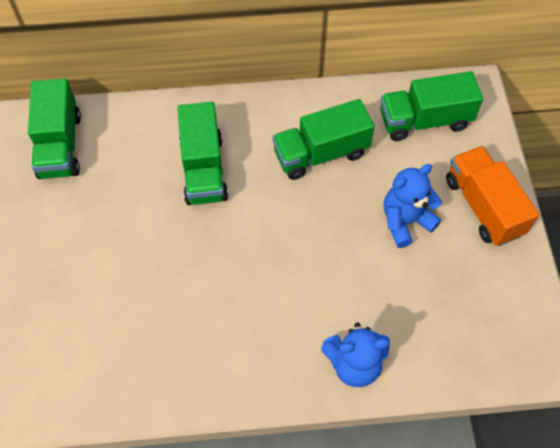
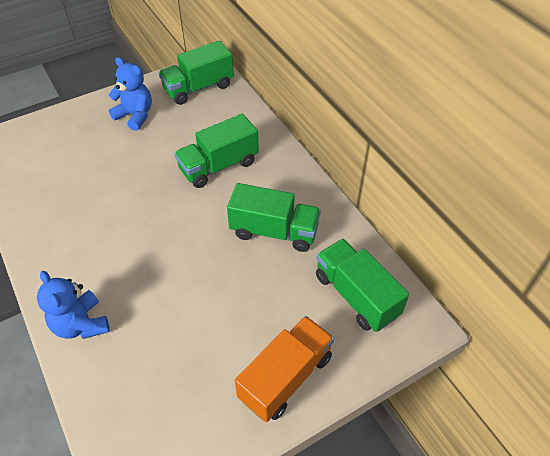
camera: 65 degrees right, 10 degrees down
green truck [272,99,375,180] -> green truck turned 150 degrees clockwise [227,183,321,252]
blue teddy bear [384,164,442,248] -> blue teddy bear moved to [109,57,152,131]

